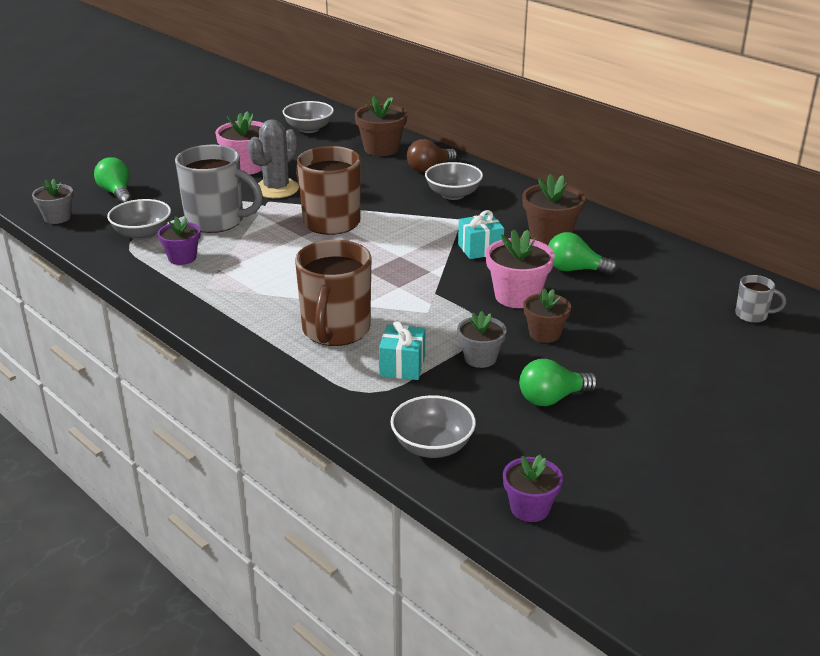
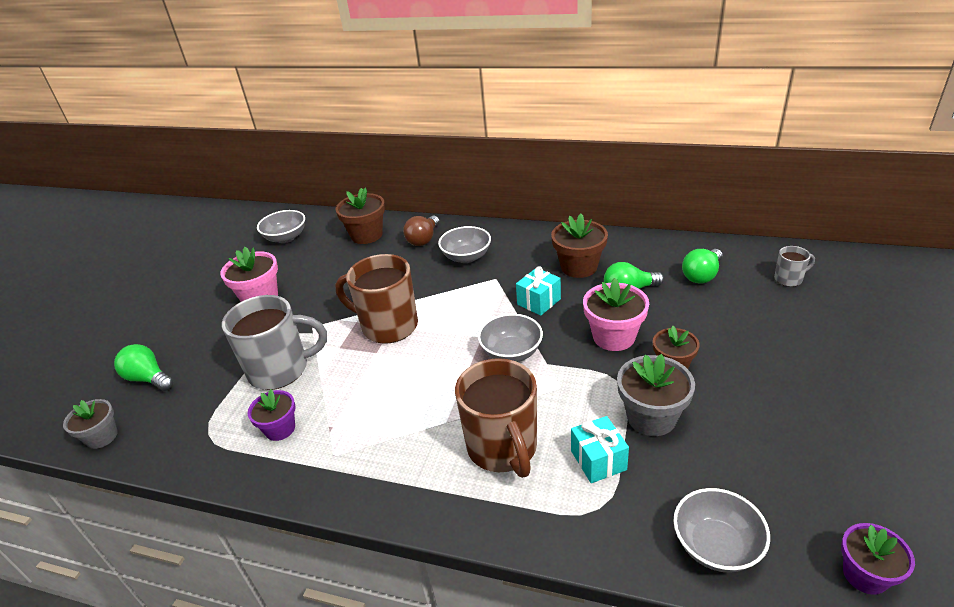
camera: 25 degrees left, 5 degrees up
grey bowl [107,199,171,240] -> grey bowl moved to [478,314,543,362]
grey cactus [248,119,299,198] -> none
grey flower pot [457,311,507,368] -> grey flower pot [617,354,695,436], size x1.52
green light bulb [519,359,598,406] -> green light bulb moved to [682,249,723,283]

